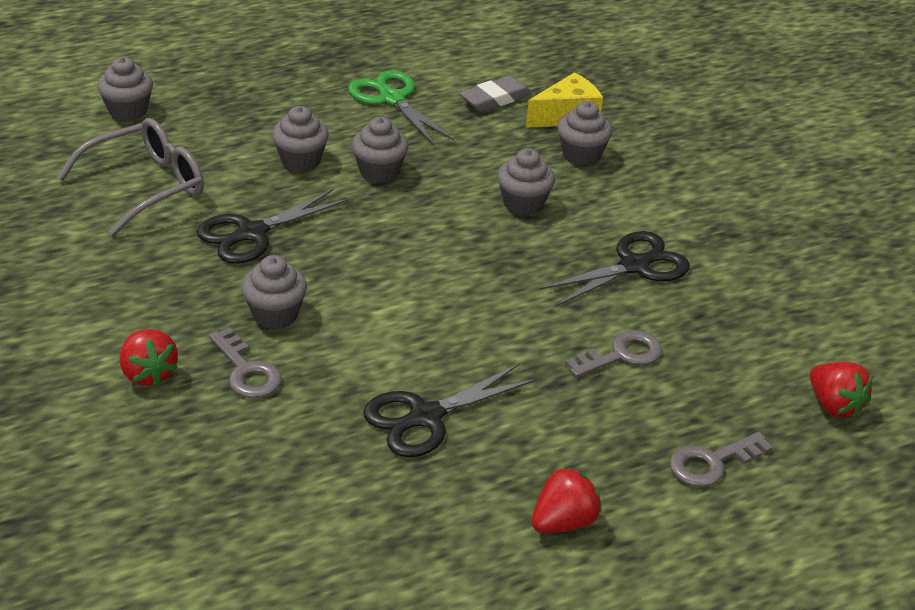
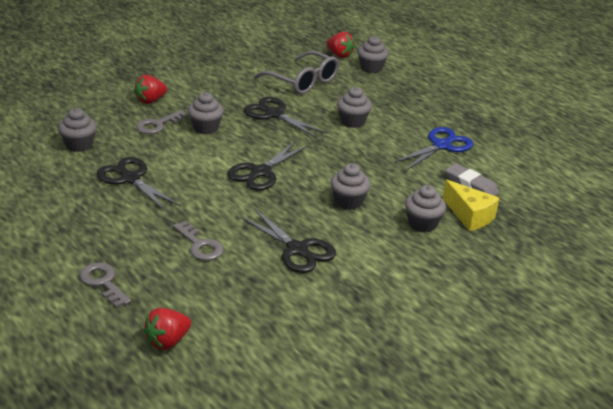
camera: 80 degrees right, 5 degrees down
green scissors [348,70,454,145] -> blue scissors [394,127,473,171]
grey cupcake [352,117,408,183] -> grey cupcake moved to [58,108,97,152]
red strawberry [532,466,602,534] -> red strawberry moved to [326,32,355,58]
none -> black scissors [227,141,308,191]

